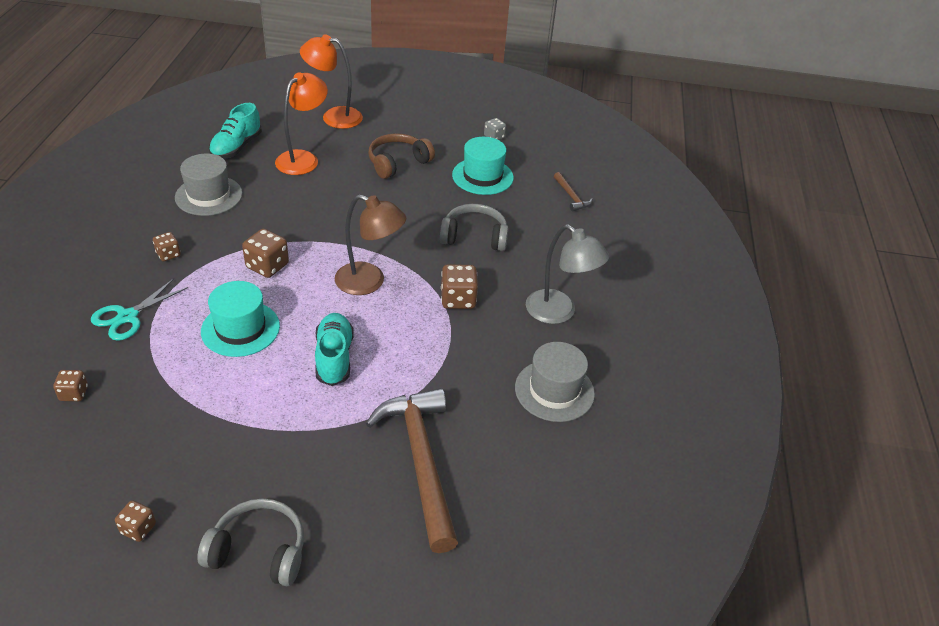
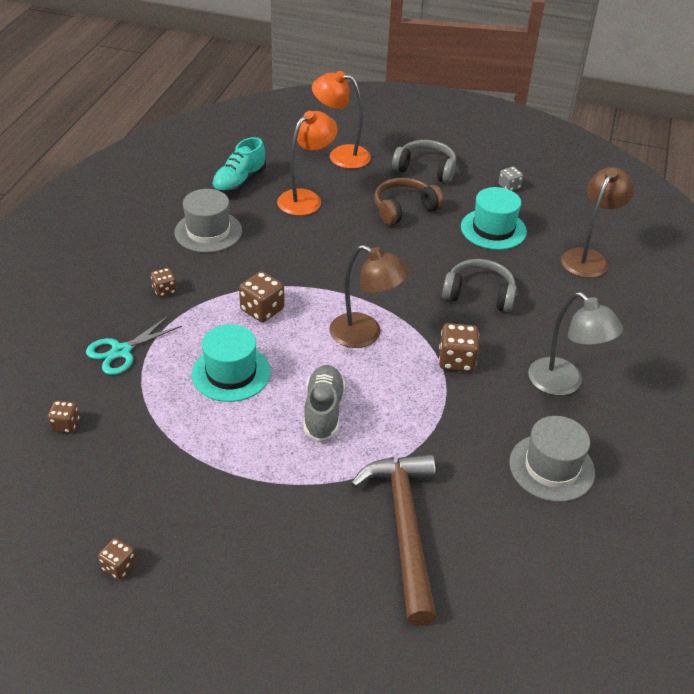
camera: 10 degrees right, 0 degrees up
grey headphones [197,499,304,586] -> grey headphones moved to [392,140,456,183]
turquoise shoe [315,313,354,386] -> grey shoe [303,365,345,441]
brown hammer [554,172,593,211] -> brown lamp [561,167,634,278]

